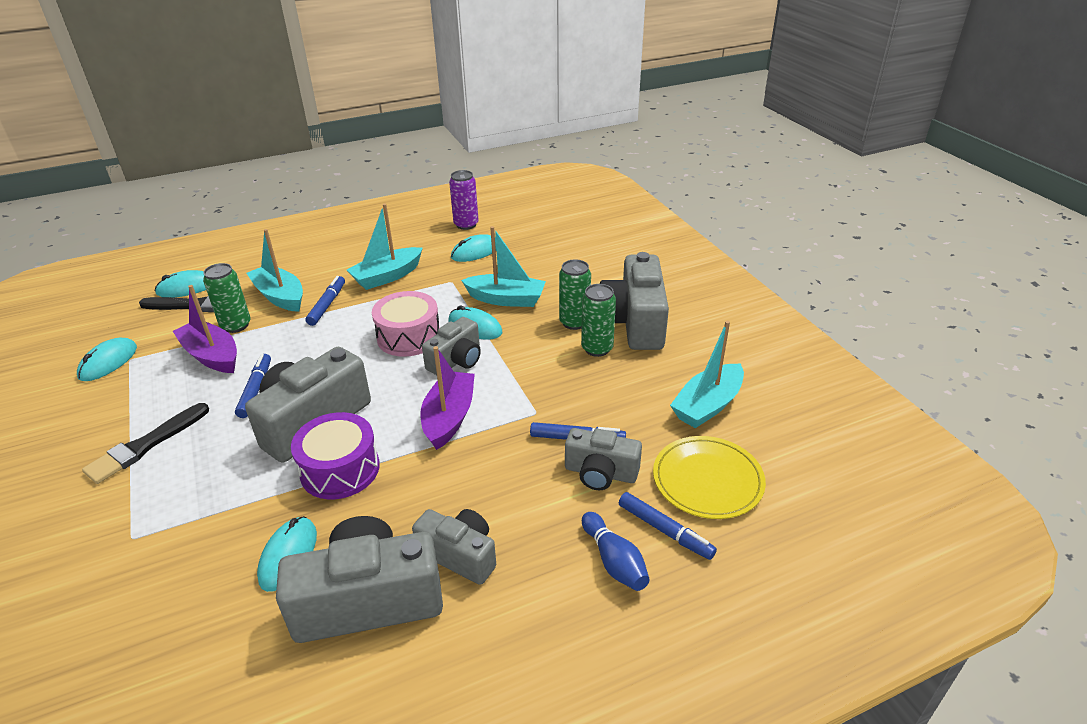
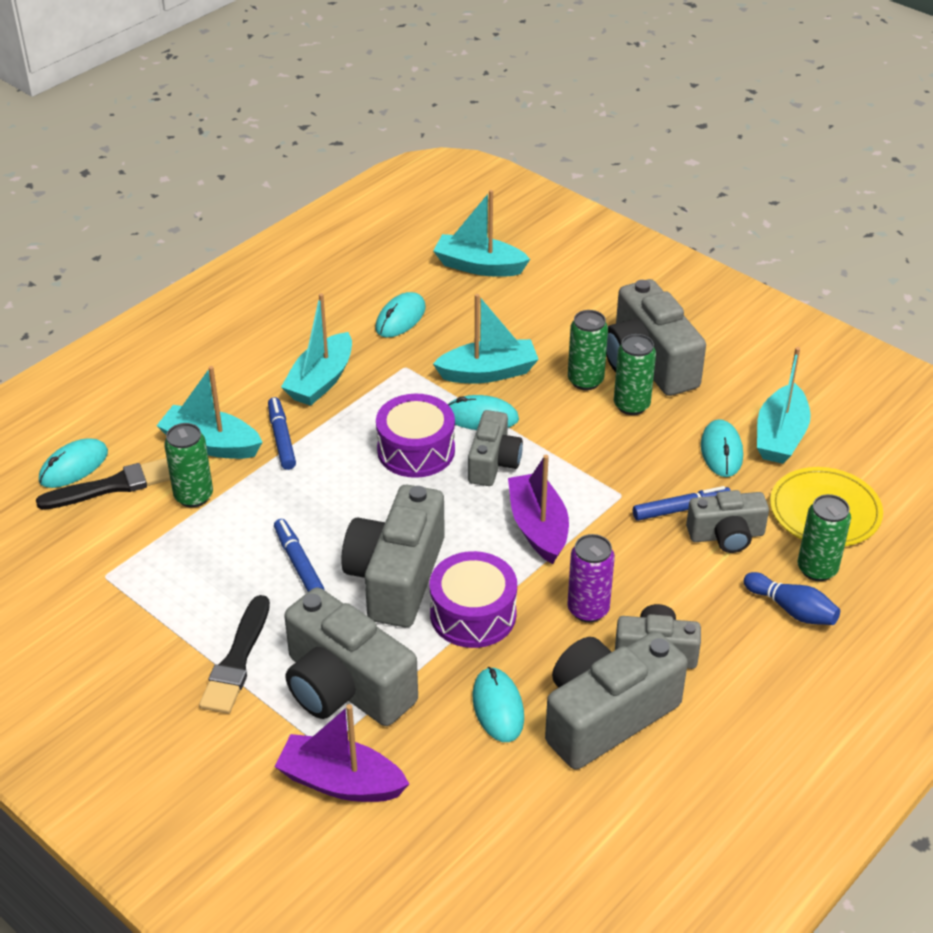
camera: 25 degrees left, 5 degrees up
turquoise mouse [77,338,137,381] -> turquoise mouse moved to [701,419,743,477]
purple boat [173,285,237,373] -> purple boat moved to [275,704,409,802]
pink drum [372,291,440,357] -> purple drum [376,394,455,478]
purple can [449,170,479,230] -> purple can moved to [567,534,615,622]
blue marker [619,492,717,560] -> green can [797,494,851,581]
none -> grey camera [284,587,418,726]
none -> turquoise boat [433,190,530,277]

